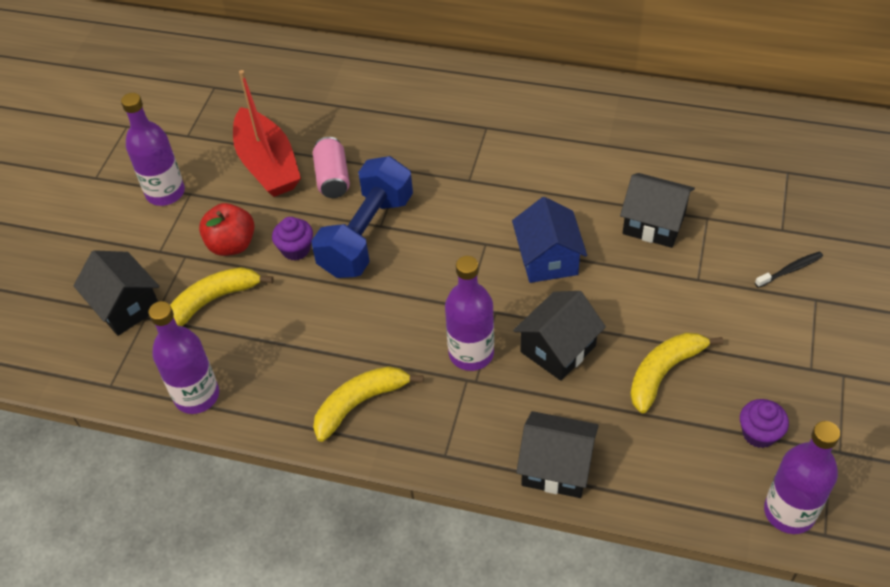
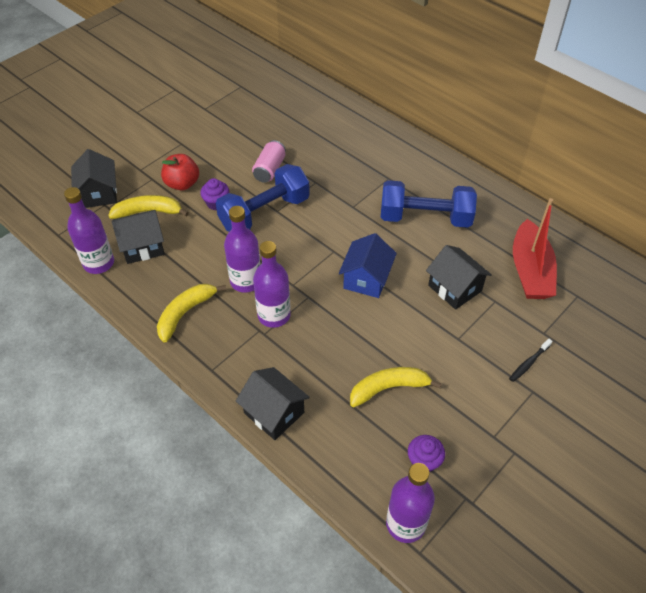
camera: 25 degrees right, 0 degrees up
purple bottle [121,93,185,206] -> purple bottle moved to [224,206,261,293]
red boat [233,70,301,197] -> red boat moved to [513,198,557,299]
yellow banana [313,366,424,442] -> yellow banana turned 45 degrees counterclockwise [157,284,226,343]
black house [513,291,606,381] -> black house moved to [112,210,165,264]
black toothbrush [755,252,823,288] -> black toothbrush turned 135 degrees clockwise [509,338,552,382]
none -> blue dumbbell [381,180,477,228]

